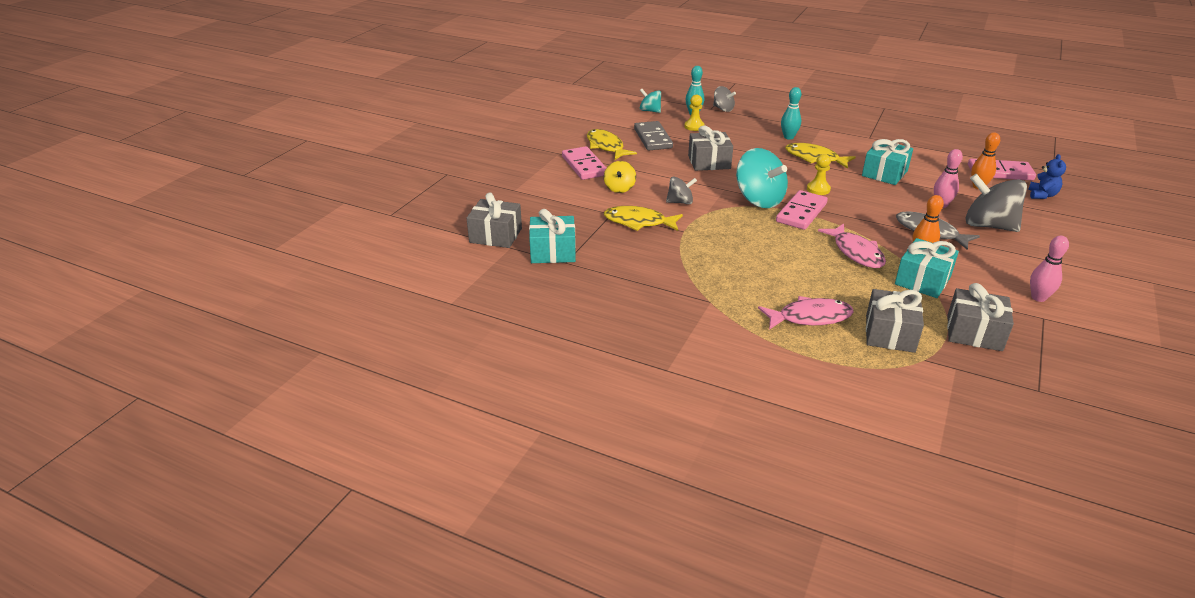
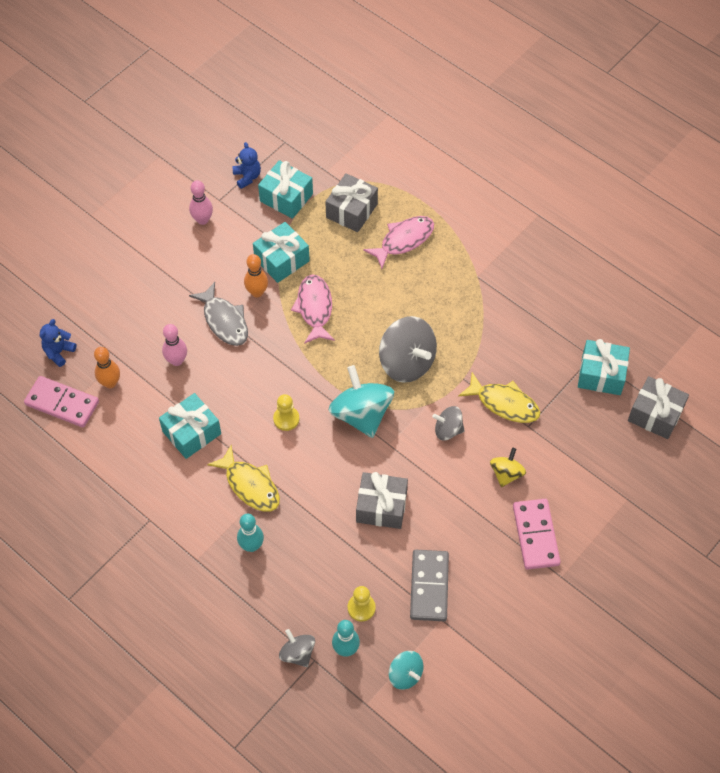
camera: 165 degrees left, 25 degrees up
yellow fish [587,129,637,160] -> none
pink fish [758,296,854,330] -> pink fish turned 135 degrees clockwise [363,216,434,269]
pink domino [776,190,828,230] -> none
grey gift [947,283,1014,351] -> turquoise gift [258,160,313,219]
grey spinning top [965,174,1027,232] -> grey spinning top moved to [379,316,437,383]
none -> blue teddy bear [232,142,261,189]

